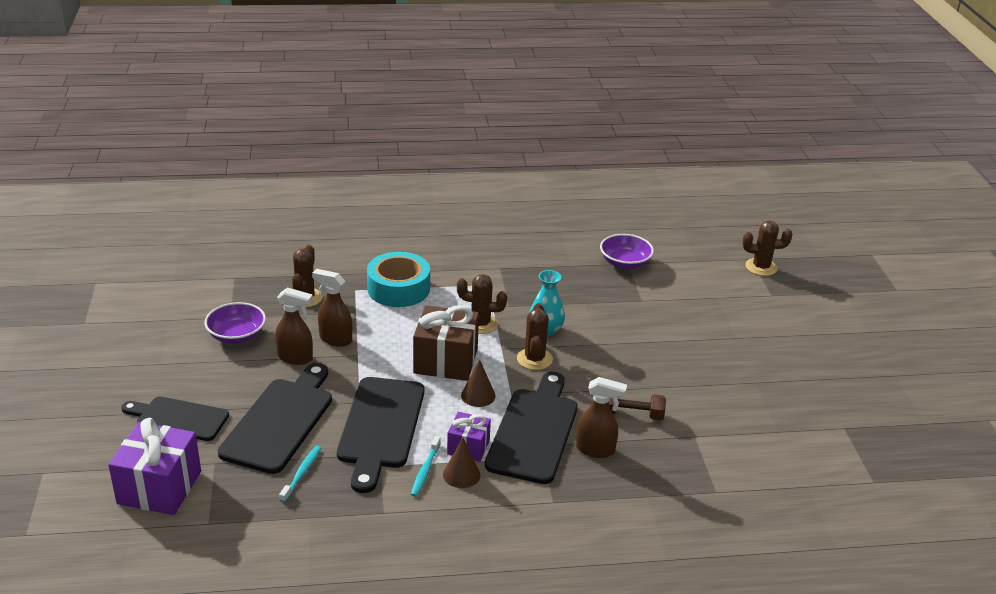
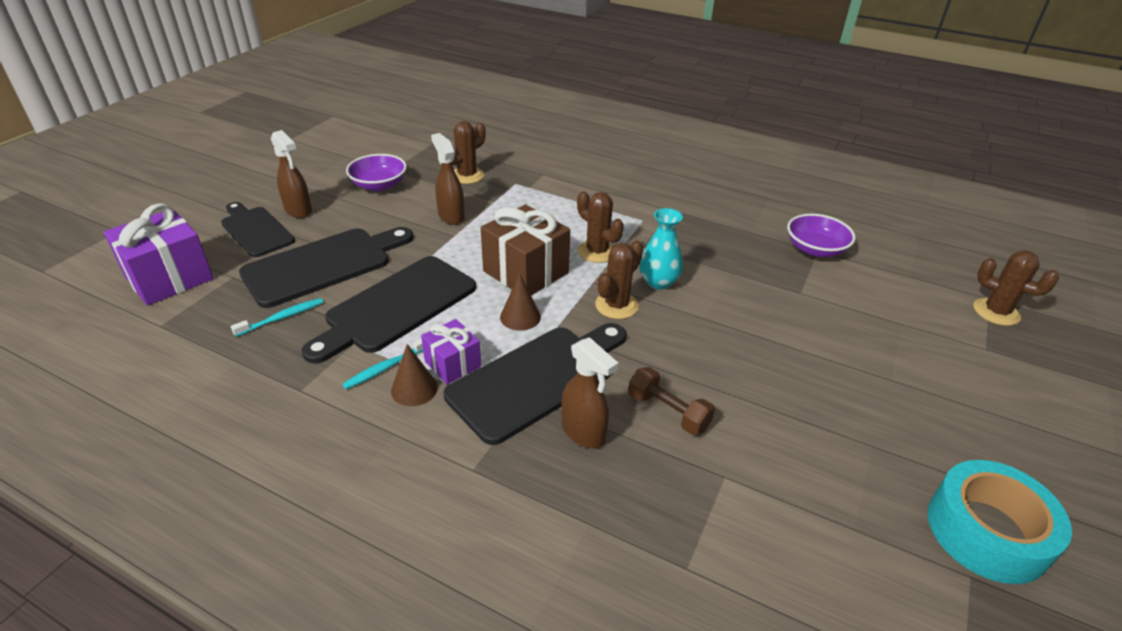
camera: 35 degrees right, 5 degrees up
brown spray bottle [275,287,313,365] -> brown spray bottle moved to [271,130,312,218]
turquoise tape [367,252,430,307] -> turquoise tape moved to [927,460,1072,584]

